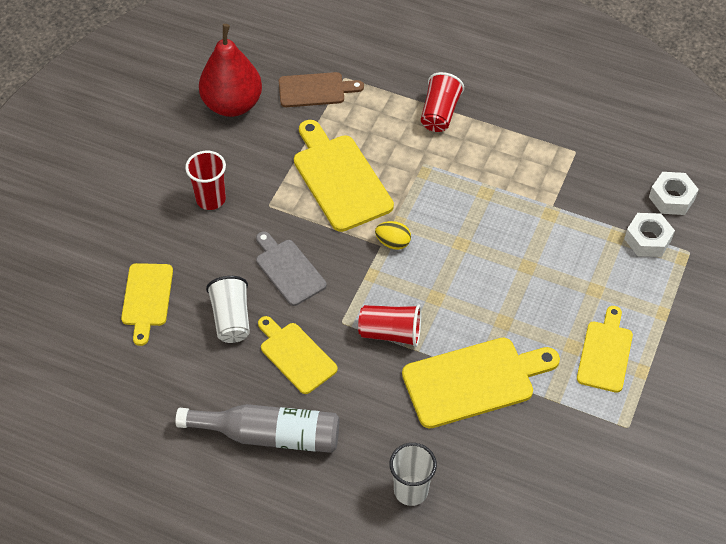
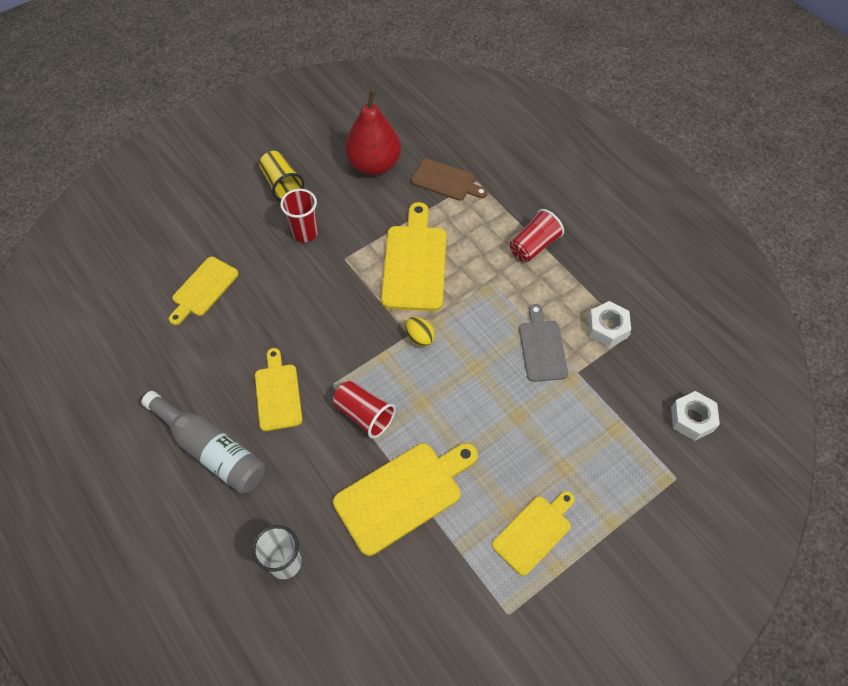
camera: 30 degrees right, 5 degrees up
white cup [206,276,250,343] -> none
grey cutting board [256,231,327,306] -> grey cutting board moved to [519,304,568,382]
yellow cutting board [402,338,560,429] -> yellow cutting board turned 45 degrees counterclockwise [333,443,478,556]
white nut [624,213,675,257] -> white nut moved to [588,301,631,347]
none -> yellow cup [259,151,304,201]

